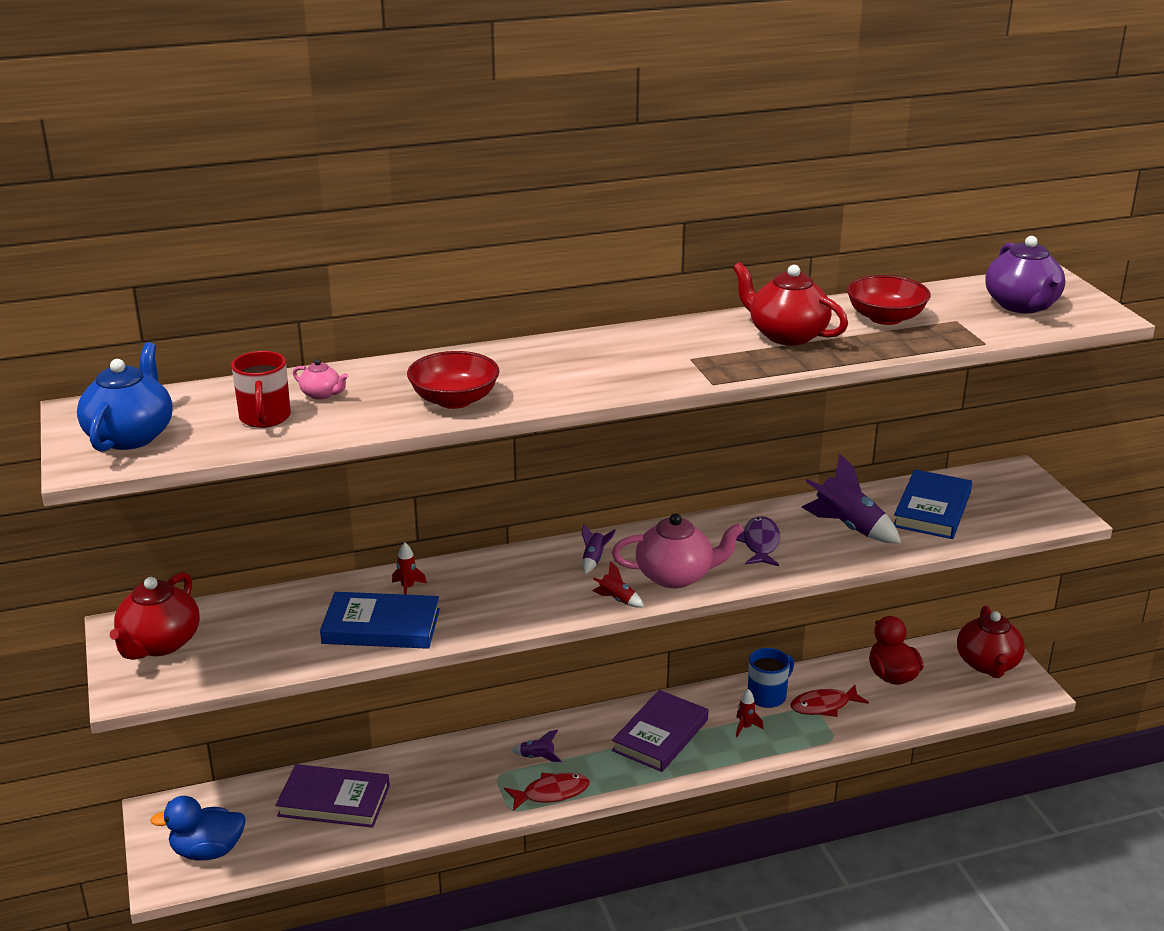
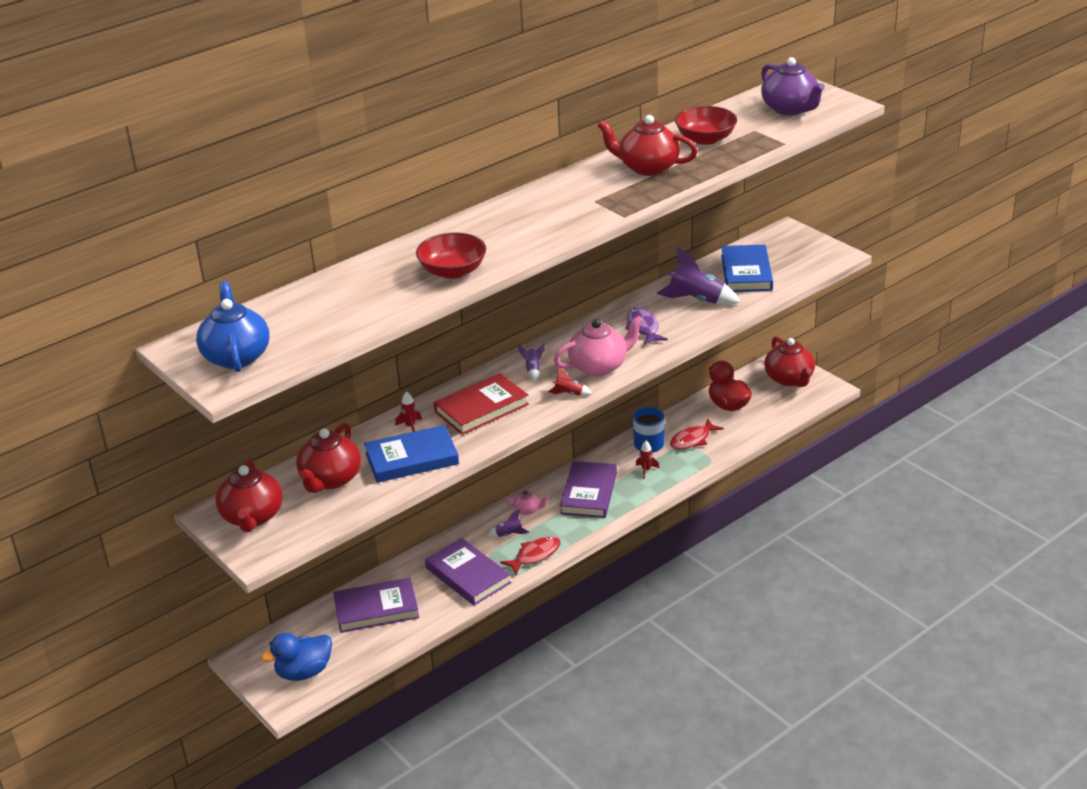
camera: 20 degrees left, 5 degrees up
red mug [231,351,291,428] -> none
pink teapot [293,359,348,400] -> pink teapot moved to [505,491,549,515]
none -> red teapot [296,423,361,493]
none -> purple book [425,538,511,605]
none -> red book [434,373,529,435]

